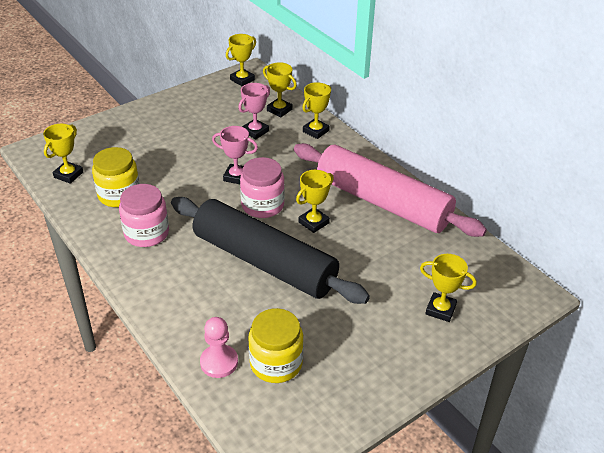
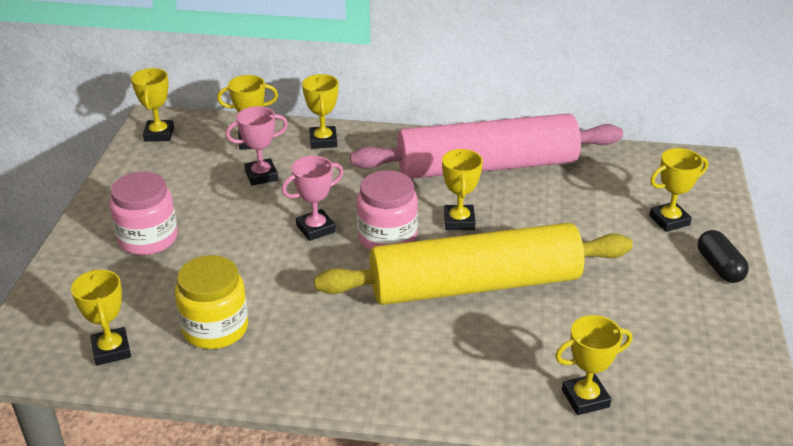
camera: 45 degrees left, 5 degrees down
pink jar [119,184,169,247] -> pink jar moved to [110,172,178,255]
black rolling pin [171,197,370,304] -> yellow rolling pin [314,223,633,305]
pink pawn [200,317,238,378] -> yellow trophy [555,315,632,415]
pink trophy [238,83,270,139] -> pink trophy turned 75 degrees clockwise [226,106,288,186]
yellow jar [248,308,304,383] -> none
none -> black capsule [698,230,749,283]

